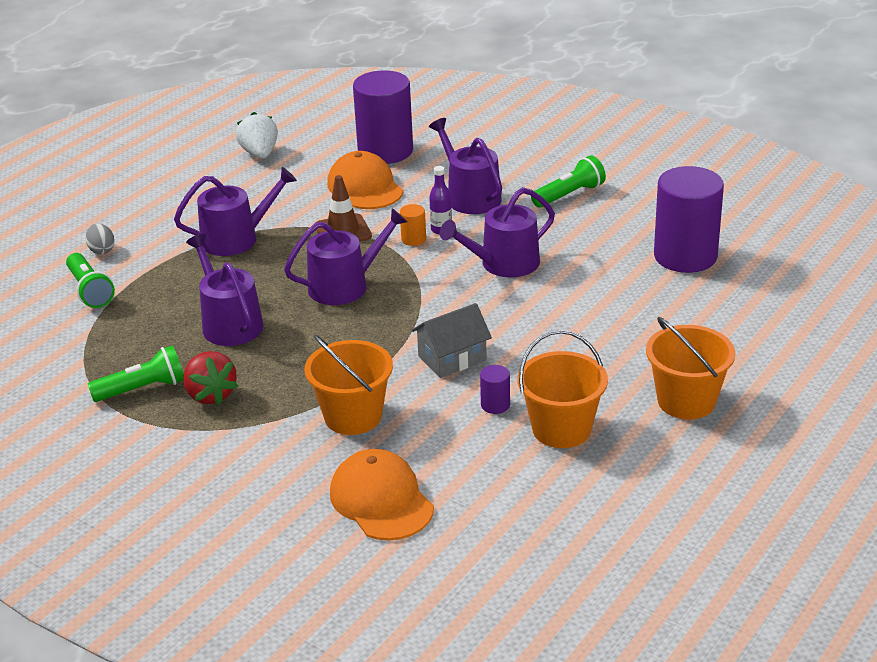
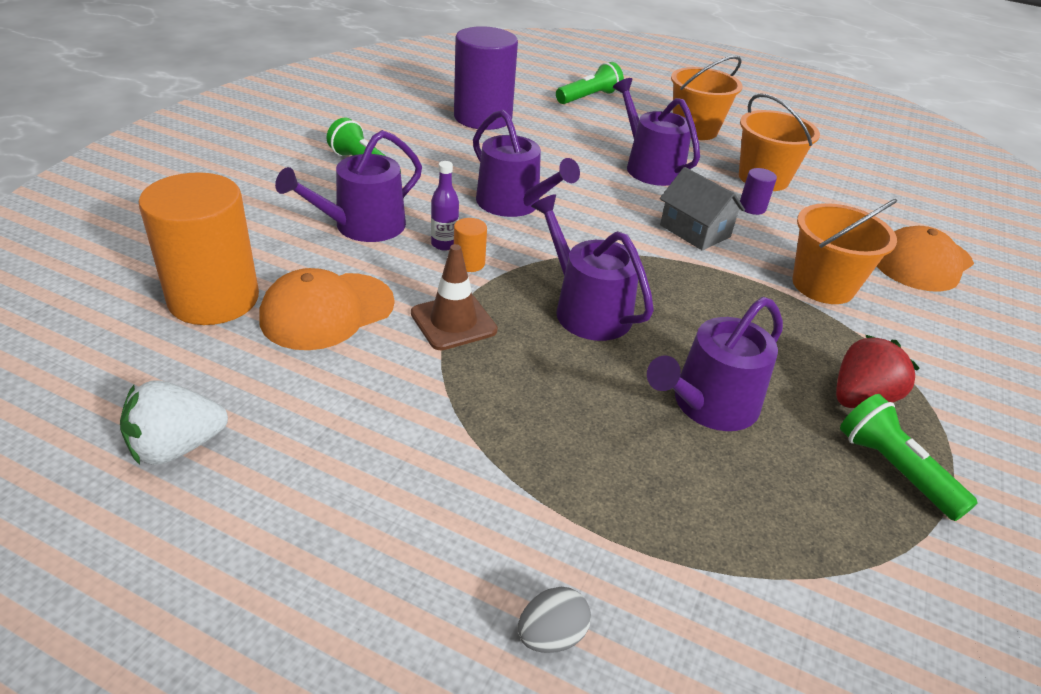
camera: 105 degrees left, 5 degrees up
green flashlight [66,253,115,308] -> green flashlight moved to [556,62,624,104]
purple watering can [174,167,297,256] -> purple watering can moved to [613,78,700,186]
purple cylinder [353,70,413,164] -> orange cylinder [139,173,259,325]

